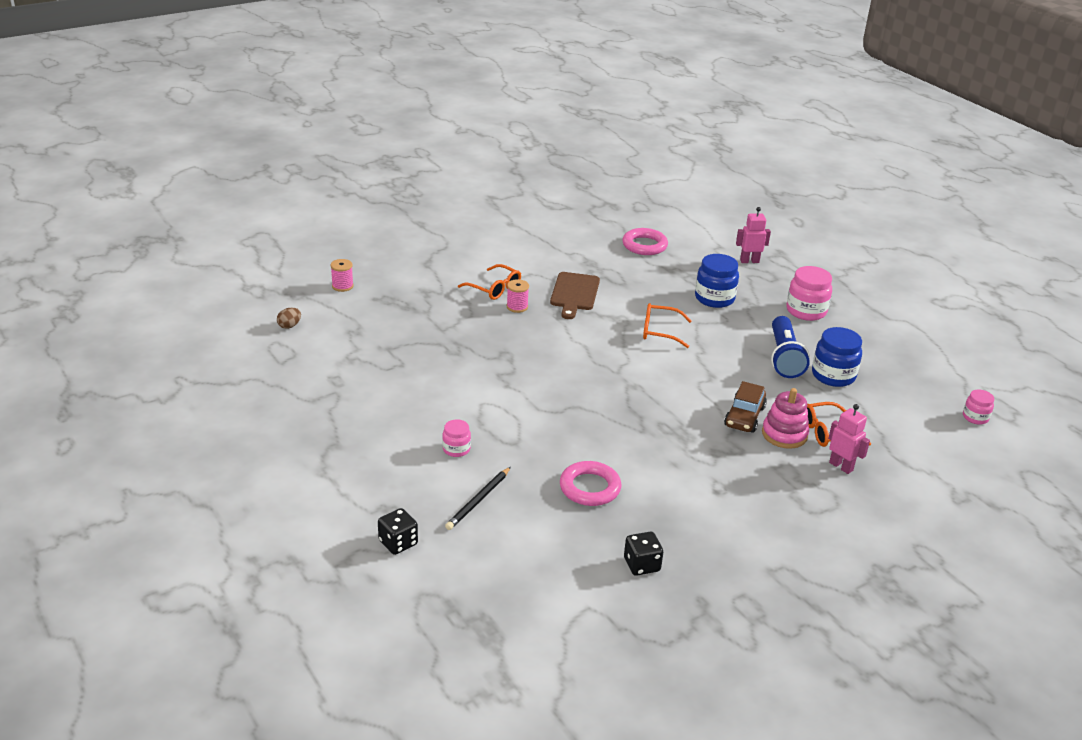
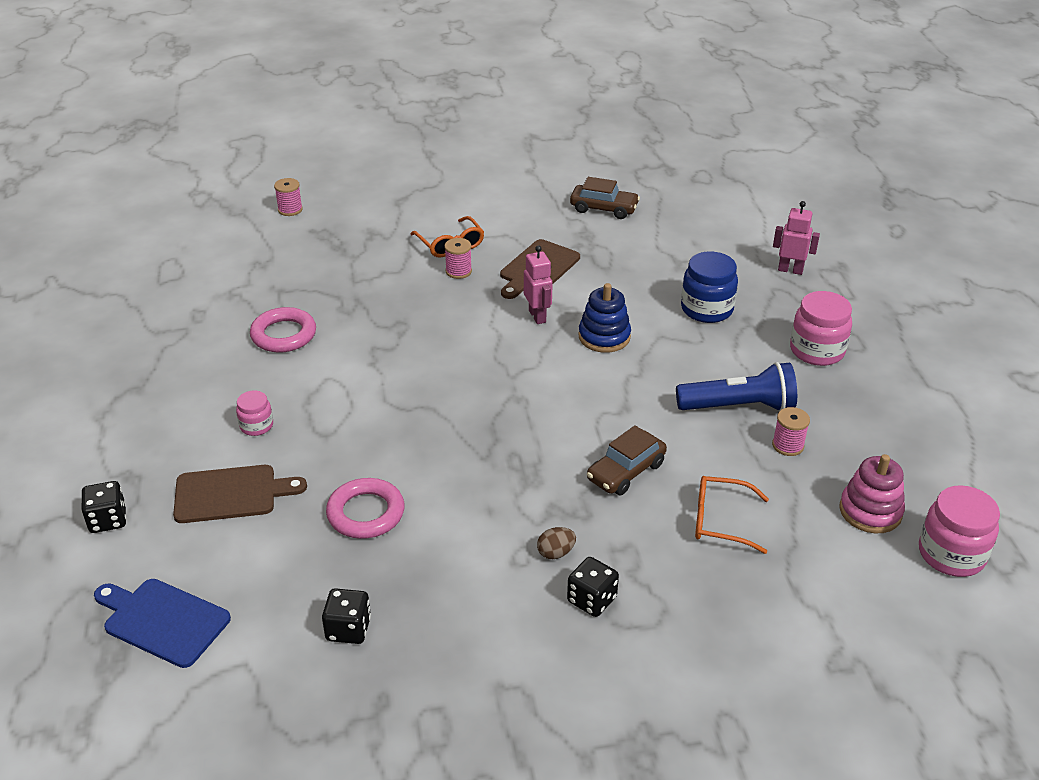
camera: 25 degrees right, 5 degrees up
brown egg [277,308,301,329] -> brown egg moved to [537,527,576,559]
black pencil [445,467,511,530] -> brown cutting board [173,465,307,523]
pink ring [622,228,668,255] -> pink ring moved to [250,307,316,353]
orange glasses [643,303,692,348] -> blue stacking toy [578,283,631,353]
pink stacking toy [762,388,809,449] -> pink stacking toy moved to [840,454,905,533]
blue flashlight [771,316,810,378] -> blue flashlight turned 120 degrees counterclockwise [676,362,797,411]
blue jar [812,327,862,387] -> pink spool [772,407,810,456]
pink robot [828,404,870,474] -> pink robot moved to [524,245,553,324]
pink jar [963,389,994,425] -> pink jar [919,485,1000,577], size x1.77
none -> blue cutting board [94,579,231,668]
none -> black dice [567,557,619,617]
none -> brown car [570,177,640,219]

